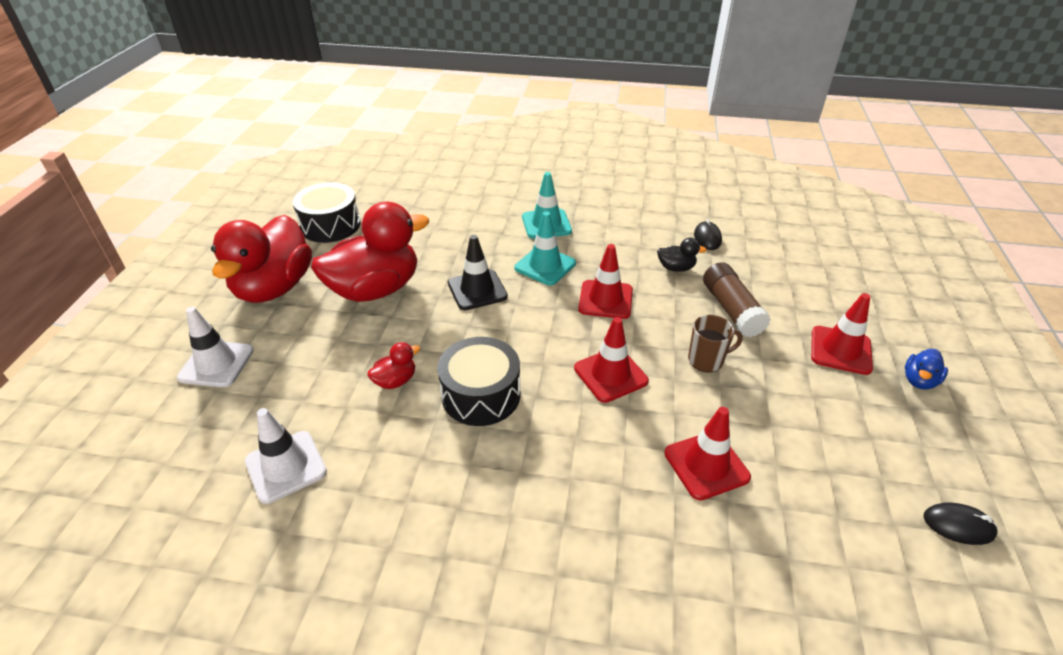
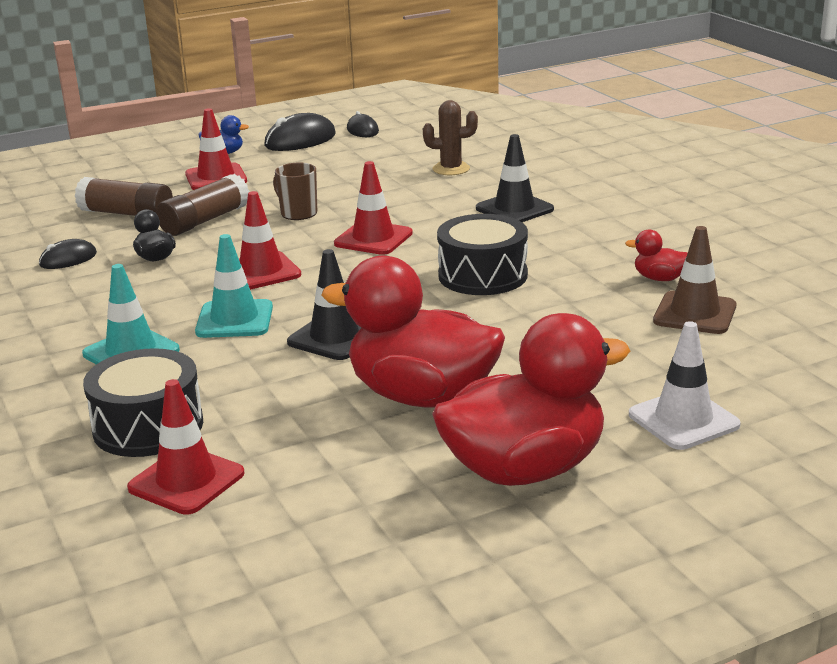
camera: 125 degrees left, 15 degrees down
white traffic cone [245,408,327,504] -> brown traffic cone [653,226,736,334]
black drum [293,182,361,243] -> black drum moved to [83,348,203,457]
red duck [367,342,420,389] -> red duck moved to [625,230,688,281]
red traffic cone [664,407,751,500] -> red traffic cone moved to [127,379,244,515]
none -> brown glue stick [75,177,173,216]
none -> black mouse [264,113,336,151]
none -> brown cactus [423,100,478,175]
none -> black traffic cone [476,134,554,222]

